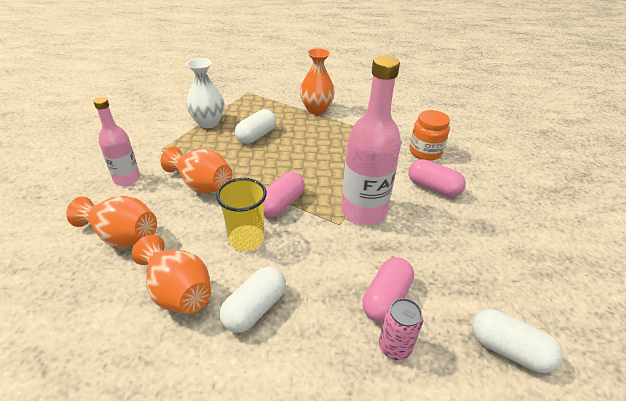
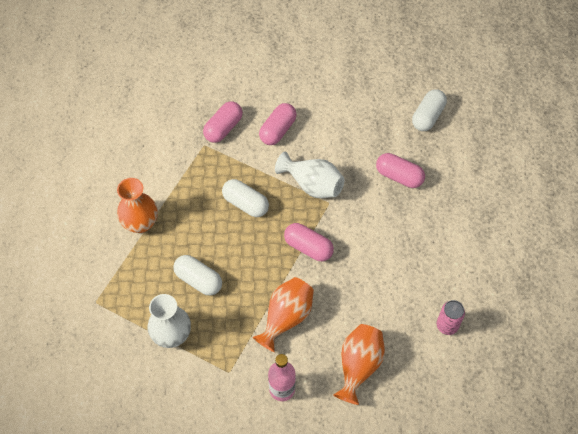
camera: 90 degrees left, 20 degrees up
orange vase [131,235,211,314] -> none
yellow cup [216,178,267,251] -> none
white capsule [220,267,286,333] -> white capsule moved to [222,179,269,217]
pink bottle [341,56,401,225] -> white vase [275,152,345,198]
pink can [379,298,423,360] -> pink can moved to [437,300,465,335]
orange jar [410,110,450,161] -> pink capsule [203,101,243,143]

